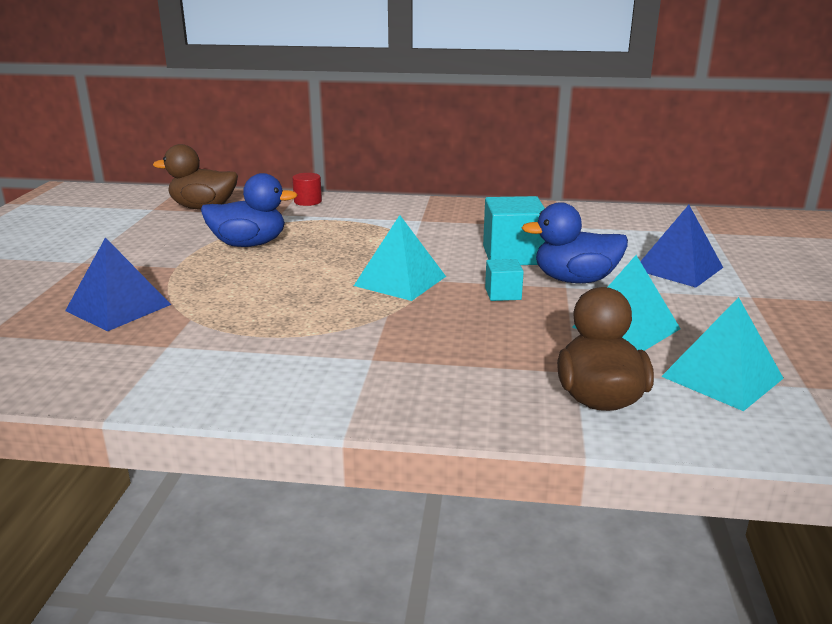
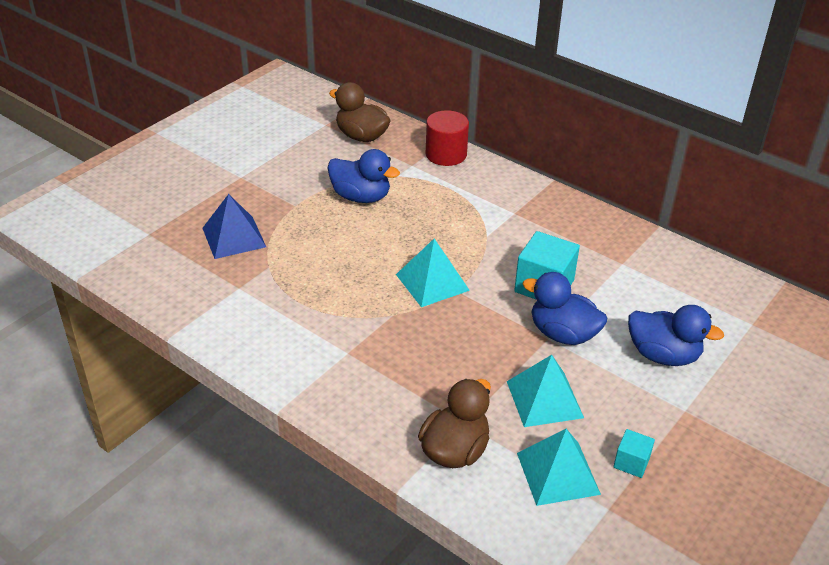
camera: 30 degrees right, 15 degrees up
red cylinder [292,173,322,206] -> red cylinder [426,110,469,166], size x1.68
turquoise cube [485,259,524,301] -> turquoise cube moved to [613,429,655,478]
blue pyramid [640,205,723,288] -> blue duck [628,305,724,366]

